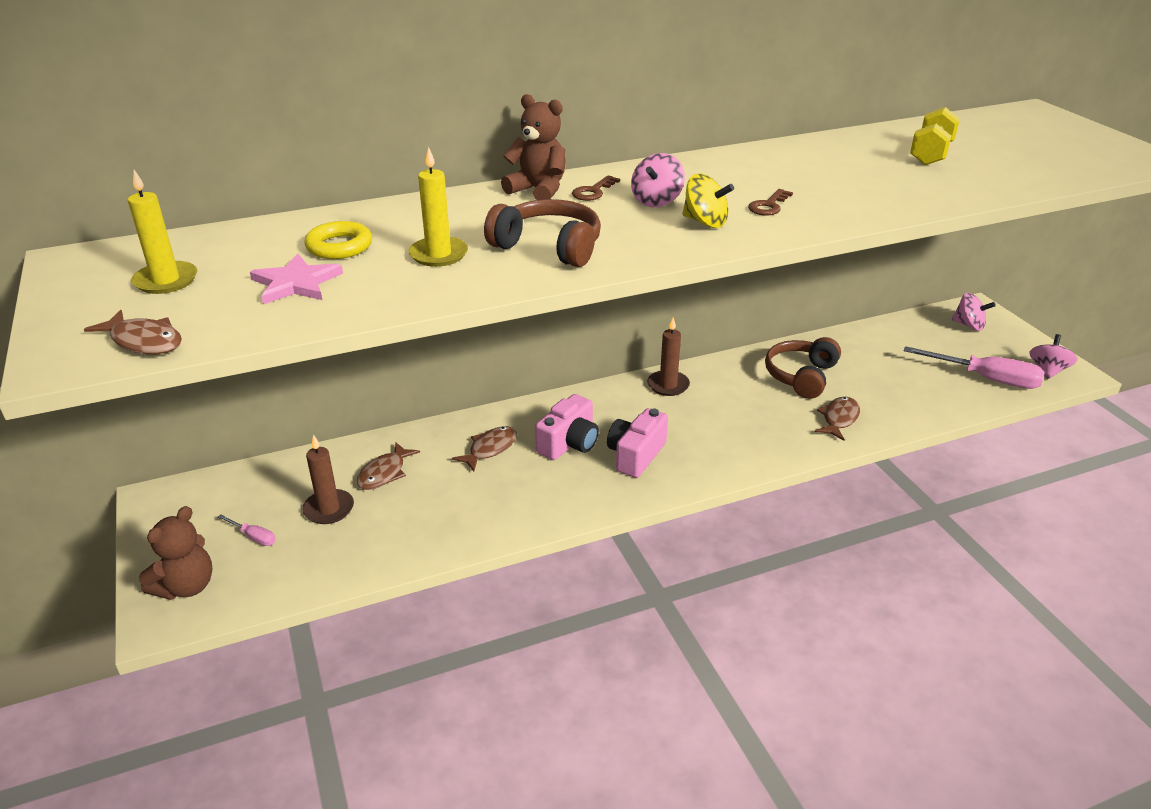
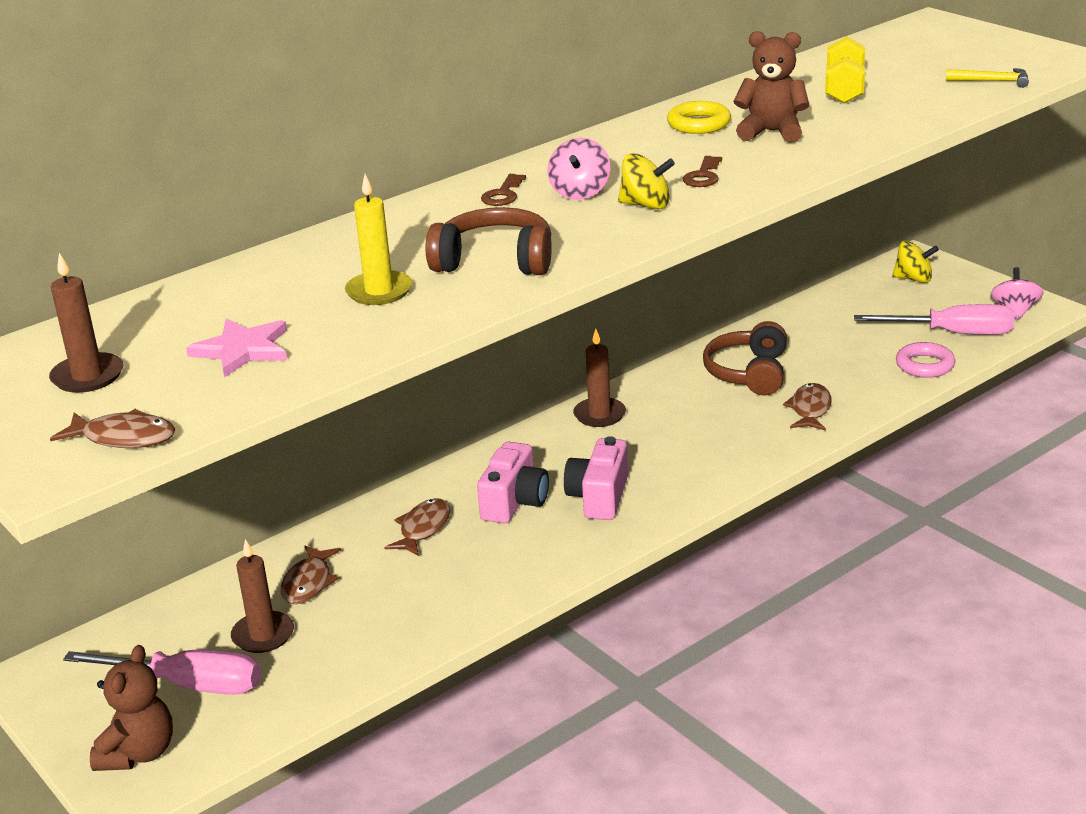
camera: 15 degrees left, 5 degrees down
yellow candle [128,170,197,294] -> brown candle [49,253,123,393]
pink screwdriver [218,514,276,546] -> pink screwdriver [63,650,261,695], size x2.22
yellow ring [305,221,372,259] -> yellow ring moved to [667,101,731,134]
brown teddy bear [501,94,566,200] -> brown teddy bear moved to [734,31,809,143]
pink spinning top [952,293,996,331] -> yellow spinning top [892,241,939,283]
none -> pink ring [896,342,955,378]
none -> yellow hammer [946,68,1029,88]

